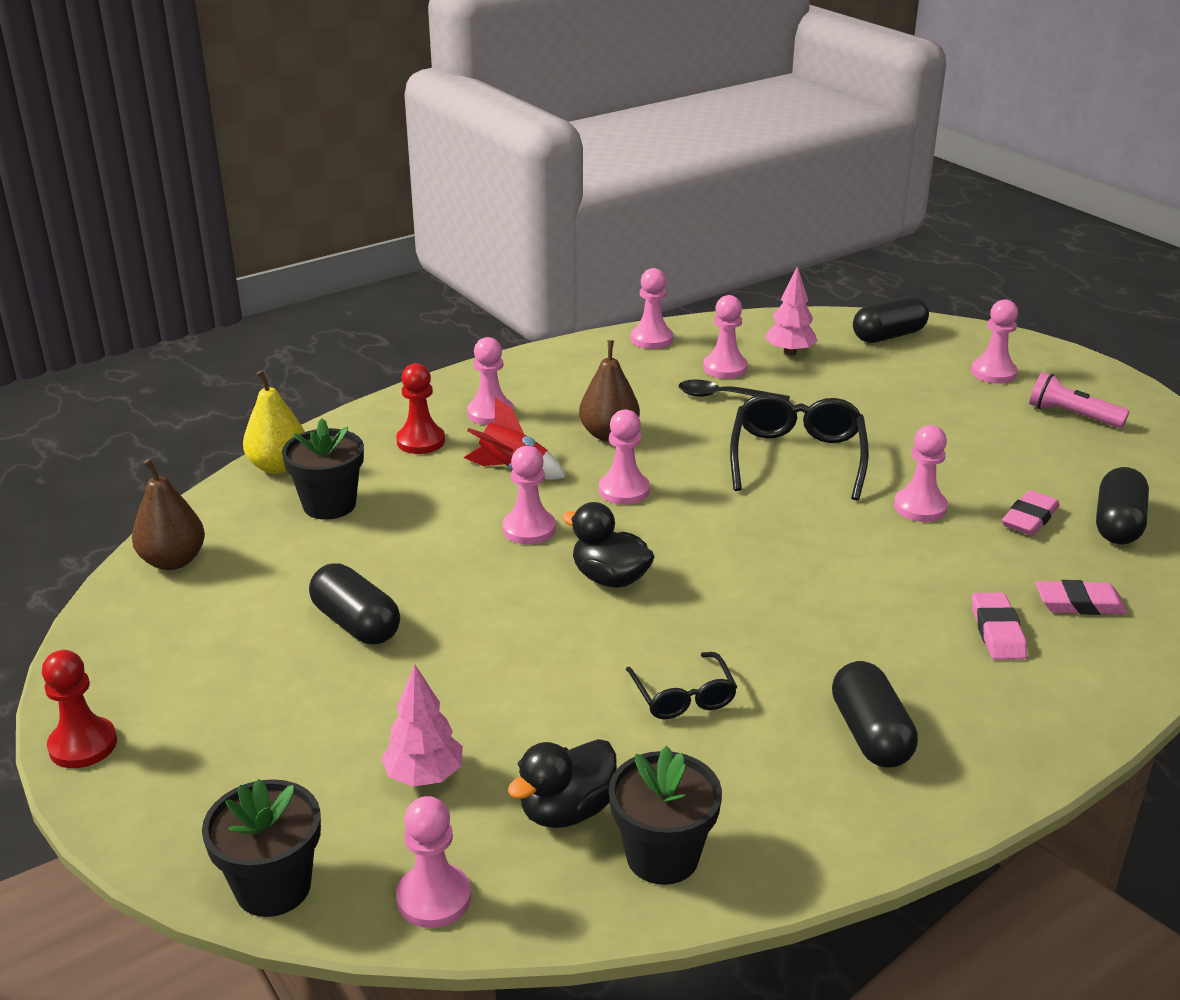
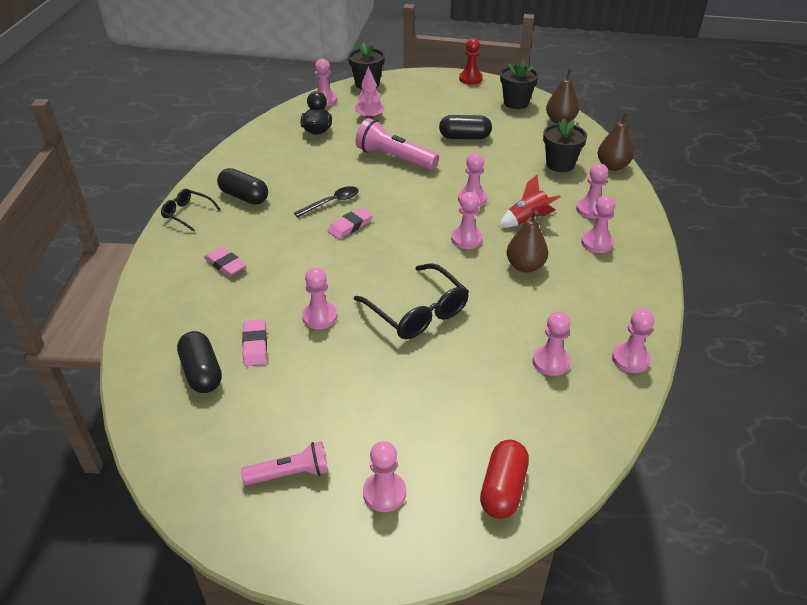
camera: 135 degrees right, 10 degrees up
yellow pear [243,370,305,474] -> brown pear [597,112,634,171]
red pawn [396,363,445,454] -> pink pawn [576,163,608,219]
black duck [562,502,655,588] -> none
black flower pot [609,746,722,885] -> black flower pot moved to [500,59,539,109]
black glasses [626,652,737,719] -> black glasses moved to [161,189,221,232]
black spoon [678,379,790,401] -> black spoon moved to [294,186,358,217]
pink tree [765,266,818,356] -> none
black capsule [853,296,929,343] -> red capsule [480,440,529,519]
pink eraser [1035,580,1127,615] -> pink eraser moved to [328,207,373,239]
none -> pink flashlight [355,118,439,170]

